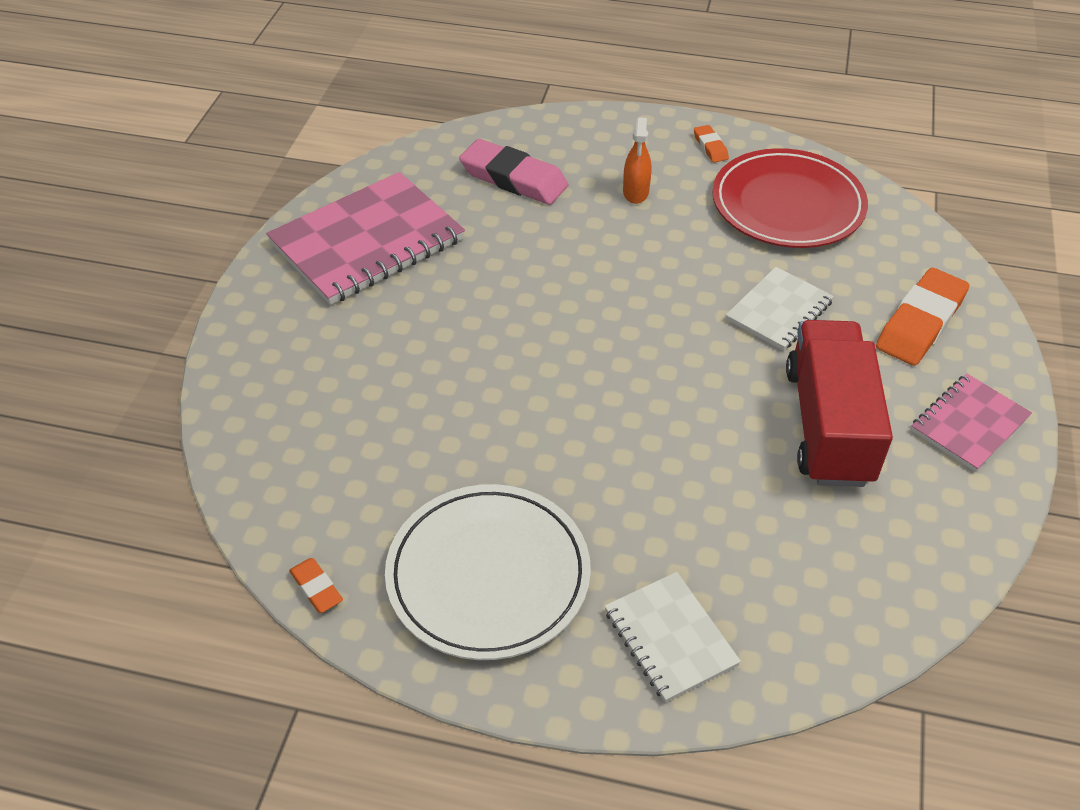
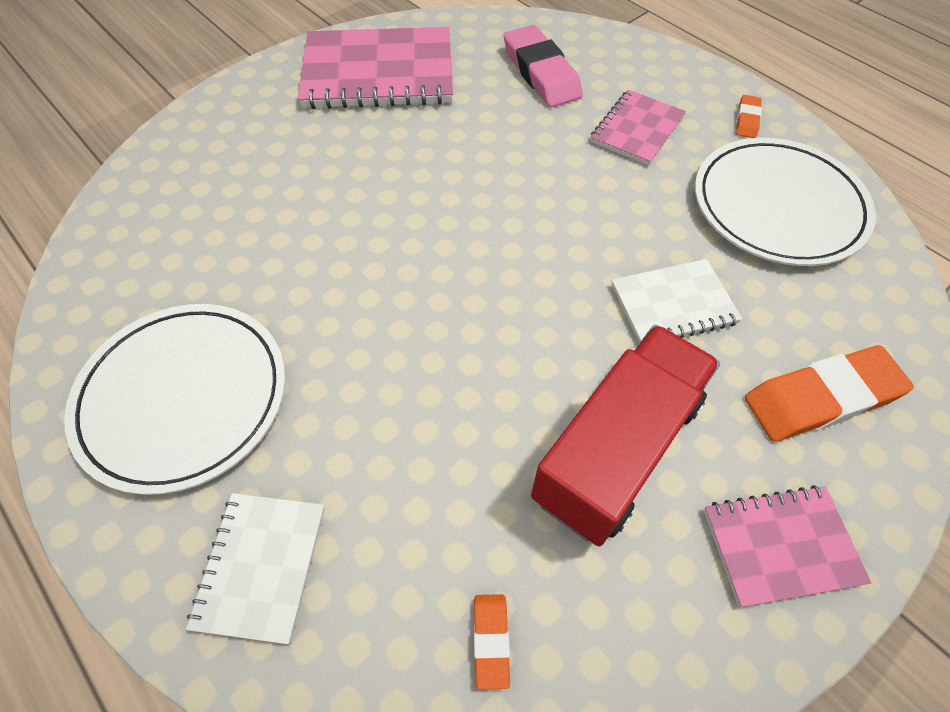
camera: 35 degrees right, 10 degrees up
orange eraser [289,558,343,613] -> orange eraser moved to [474,594,510,690]
orange spray bottle [623,117,651,204] -> pink notebook [590,90,686,166]
red plate [712,148,868,248] -> white plate [695,138,876,266]

